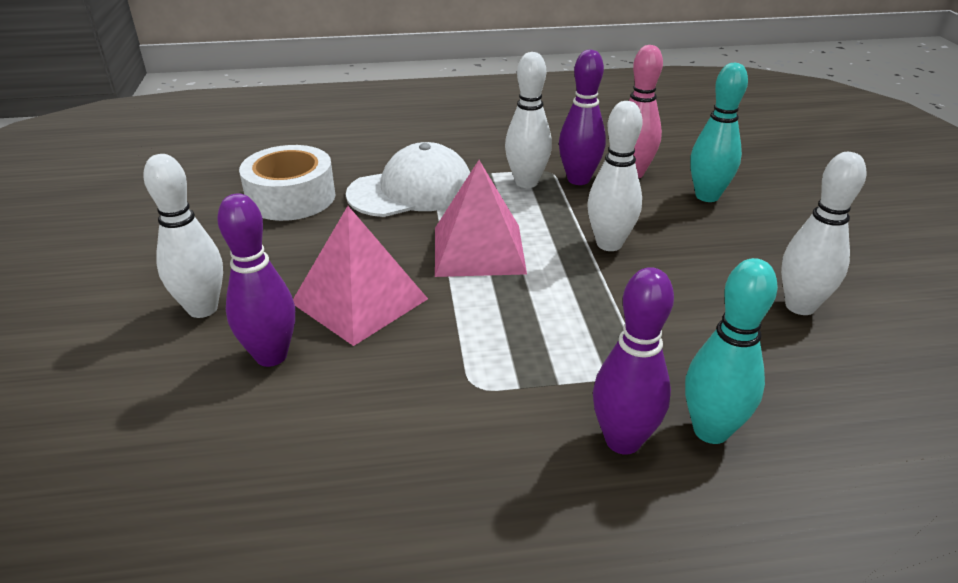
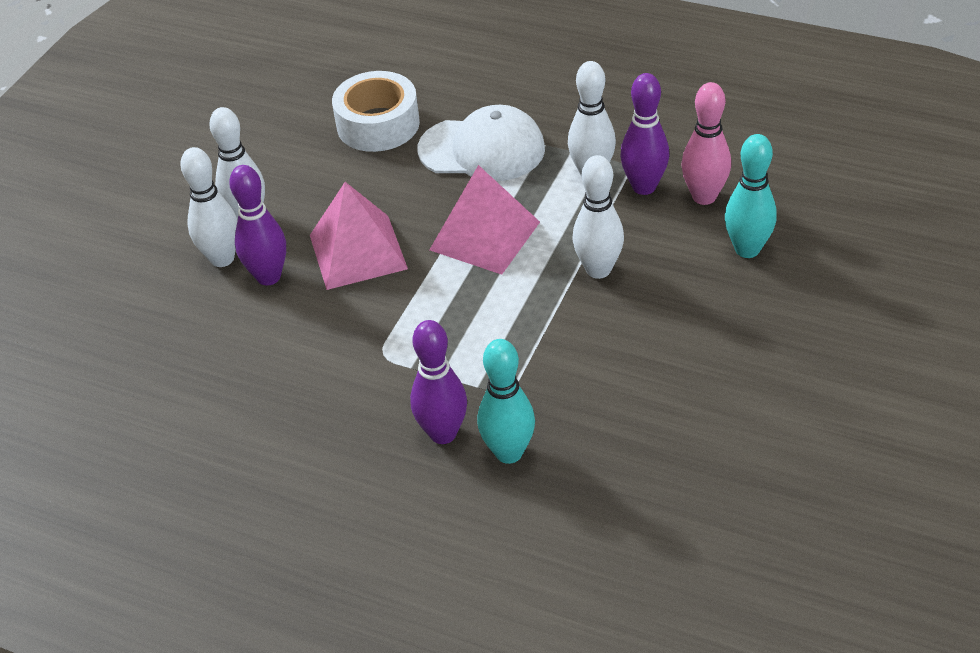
camera: 35 degrees right, 10 degrees up
white bowling pin [781,152,866,315] -> white bowling pin moved to [180,147,238,267]

